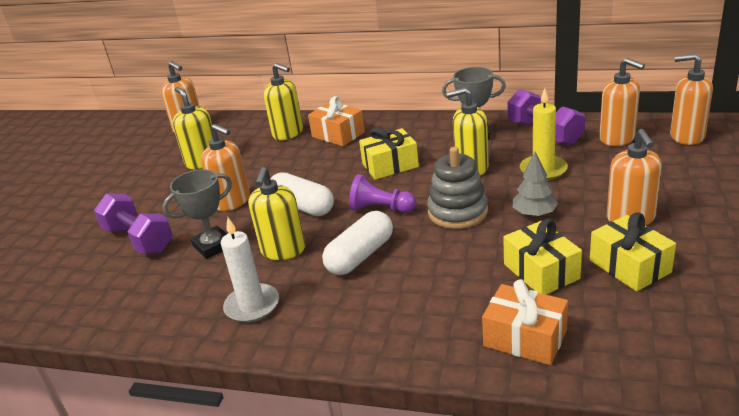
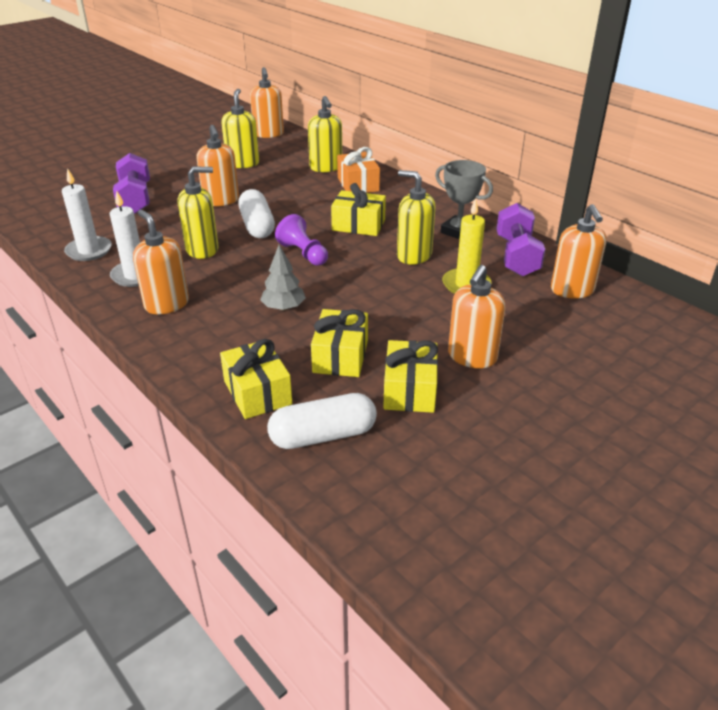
camera: 30 degrees right, 5 degrees up
grey trophy [163,169,232,259] -> none
yellow soap dispenser [248,167,305,260] -> yellow soap dispenser turned 150 degrees counterclockwise [178,166,219,259]
white capsule [322,211,393,275] -> white capsule moved to [267,393,377,449]
grey stacking toy [427,147,488,229] -> none
orange gift [482,279,568,365] -> yellow gift [220,339,293,419]
grey tree [512,152,558,217] -> grey tree moved to [260,245,306,311]
orange soap dispenser [670,54,713,145] -> orange soap dispenser moved to [133,210,189,314]
none -> white candle [62,168,112,261]

